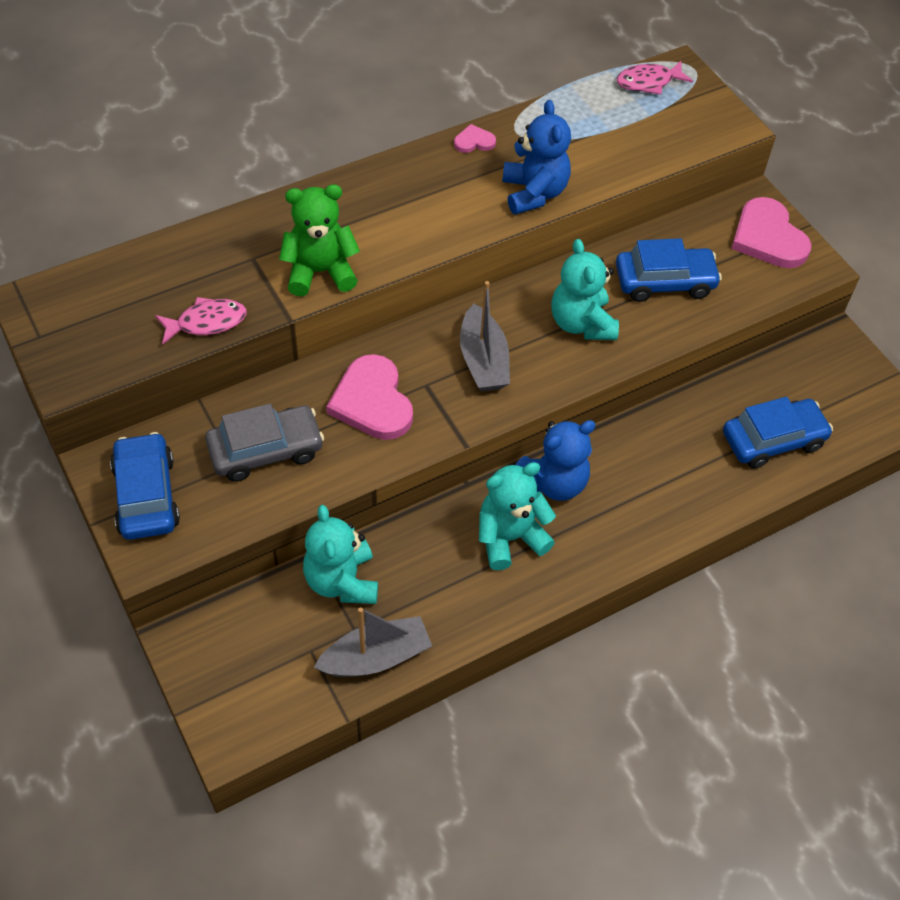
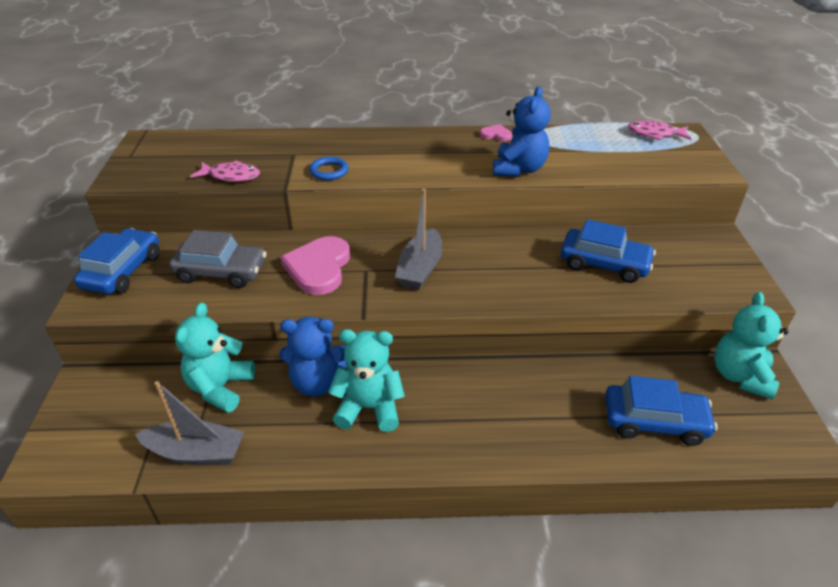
camera: 30 degrees right, 15 degrees down
green teddy bear [279,184,360,296] -> blue ring [309,157,348,180]
blue teddy bear [515,420,596,501] -> blue teddy bear moved to [279,317,347,397]
turquoise teddy bear [551,239,619,340] -> turquoise teddy bear moved to [715,292,789,400]
pink heart [731,197,811,268] -> none

